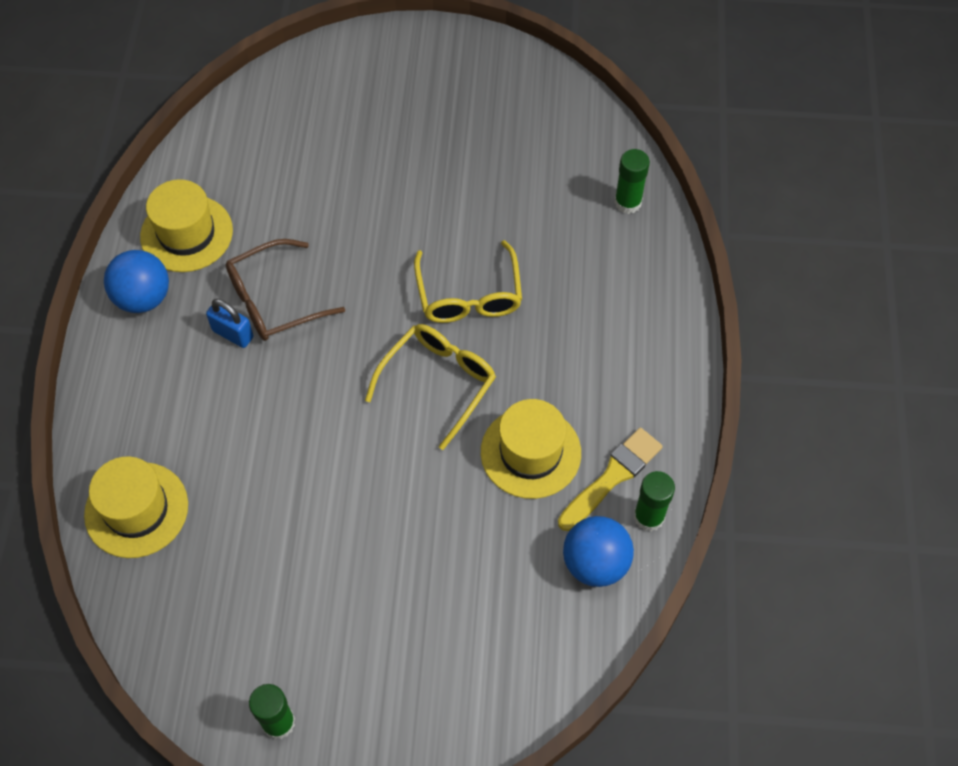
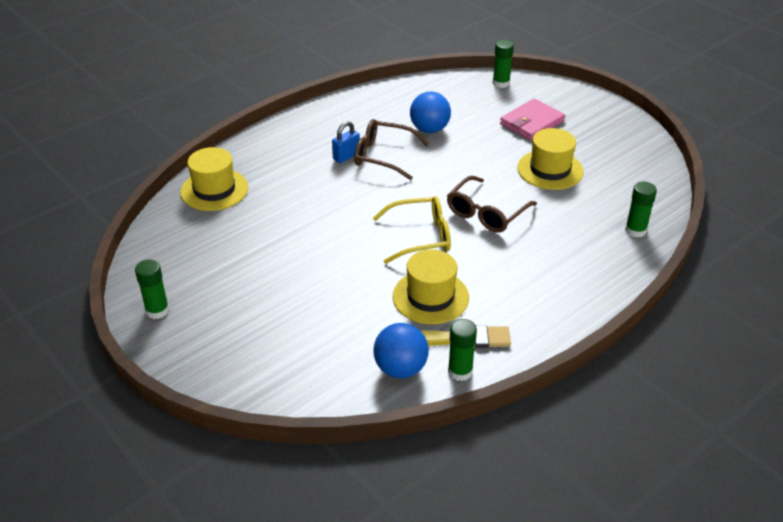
camera: 45 degrees right, 20 degrees down
blue ball [104,250,169,313] -> blue ball moved to [410,92,451,133]
yellow hat [140,179,233,272] -> yellow hat moved to [517,128,584,190]
blue padlock [206,299,254,348] -> blue padlock turned 60 degrees clockwise [332,121,360,163]
yellow glasses [414,240,522,323] -> brown glasses [447,176,537,233]
none -> green glue stick [492,40,514,88]
none -> pink wallet [500,99,565,141]

